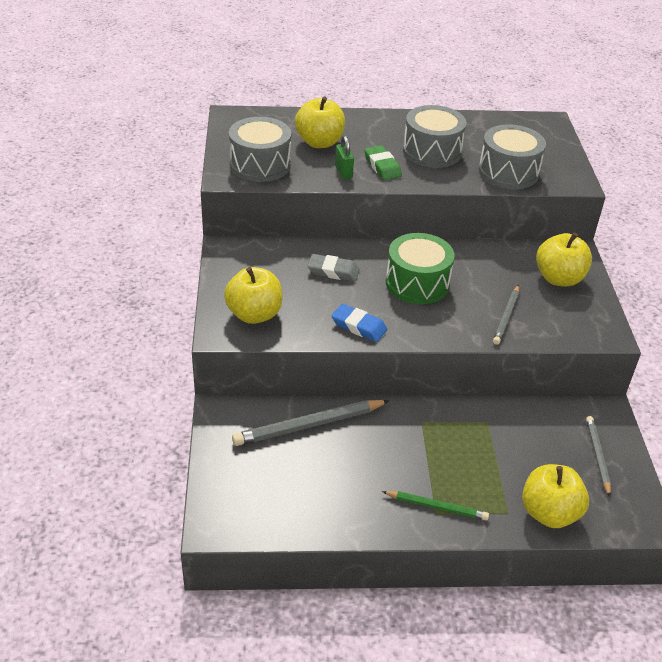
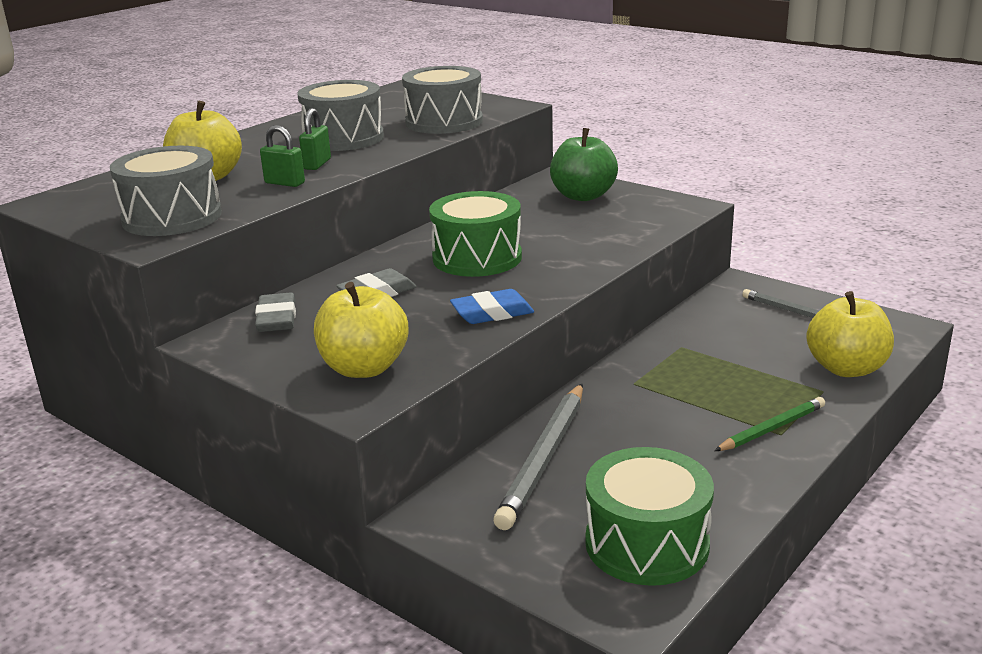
camera: 45 degrees left, 15 degrees down
green eraser [364,145,402,180] -> green padlock [299,108,331,170]
grey pencil [493,285,519,345] -> none
yellow apple [536,233,592,287] -> green apple [550,128,618,201]
none -> grey eraser [255,292,296,332]
none -> green drum [585,447,714,586]

